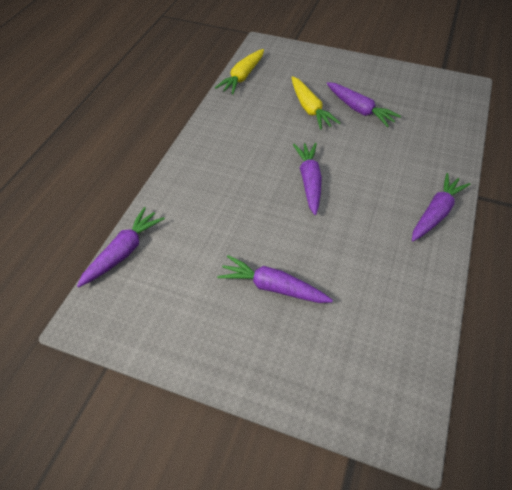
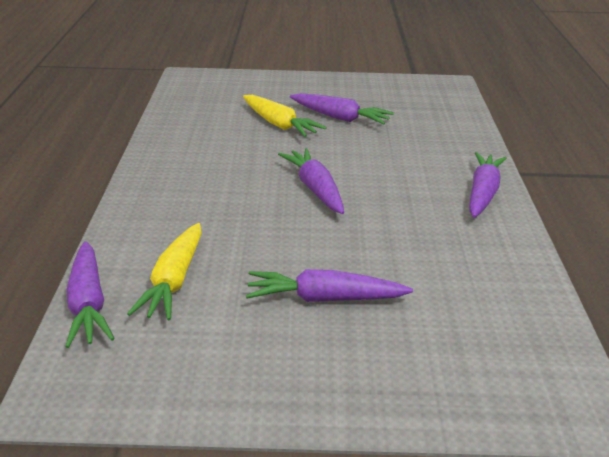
camera: 20 degrees left, 20 degrees down
purple carrot [77,207,165,288] -> purple carrot turned 150 degrees clockwise [65,241,115,348]
yellow carrot [215,49,264,94] -> yellow carrot moved to [127,223,202,321]

